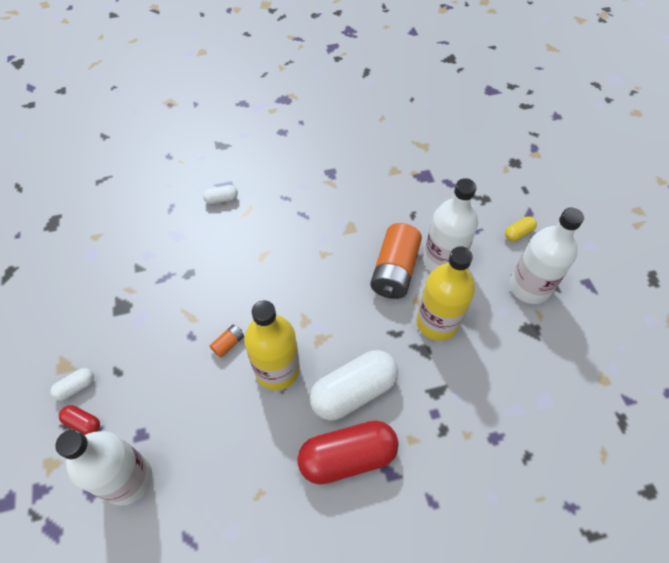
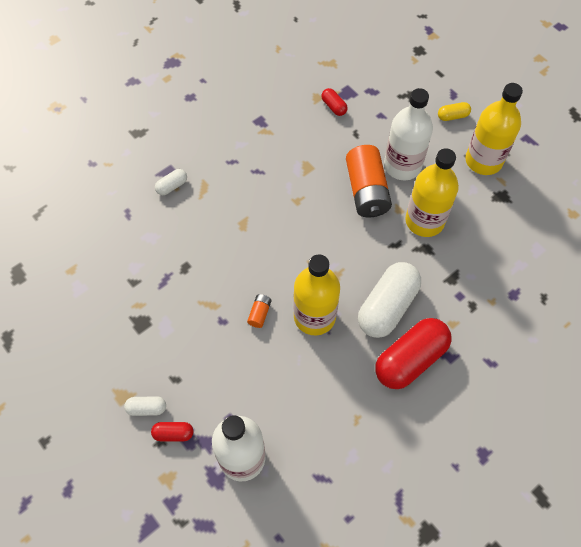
camera: 25 degrees left, 5 degrees up
white capsule [50,368,94,401] -> white capsule turned 60 degrees clockwise [124,396,166,416]
yellow capsule [505,216,537,241] -> yellow capsule turned 45 degrees clockwise [438,102,471,121]
white bottle [510,208,584,304] -> yellow bottle [465,83,523,175]
none -> red capsule [321,88,348,116]

